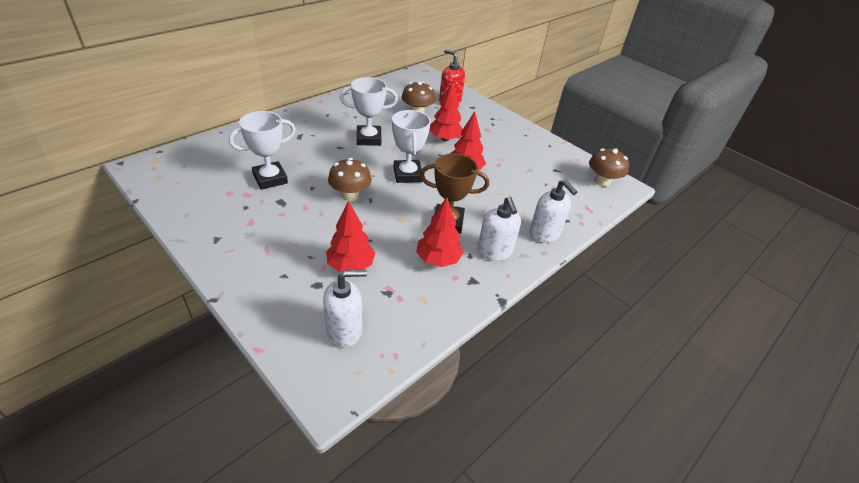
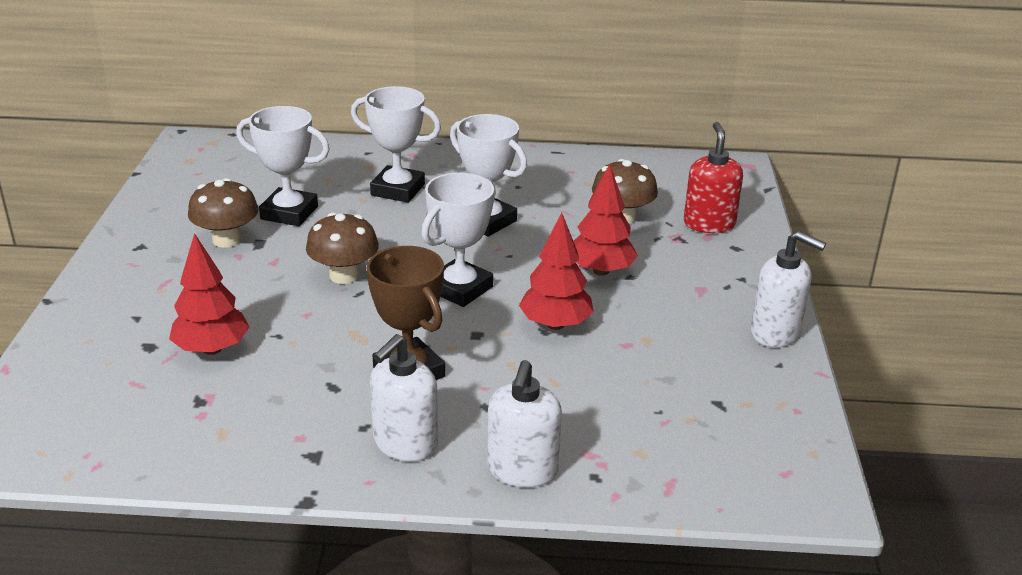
camera: 50 degrees right, 10 degrees down
white soap dispenser [323,270,367,348] -> white soap dispenser moved to [750,231,826,347]
red tree [416,197,463,267] -> none
brown mushroom [589,148,629,187] -> brown mushroom moved to [188,178,259,248]
none -> white trophy [351,86,441,203]

